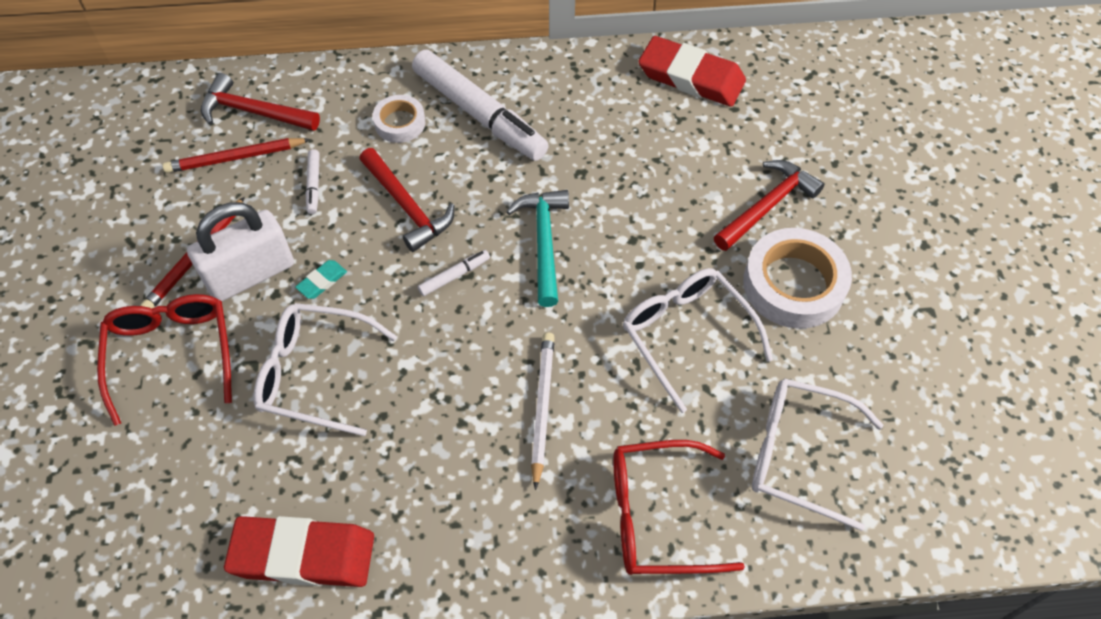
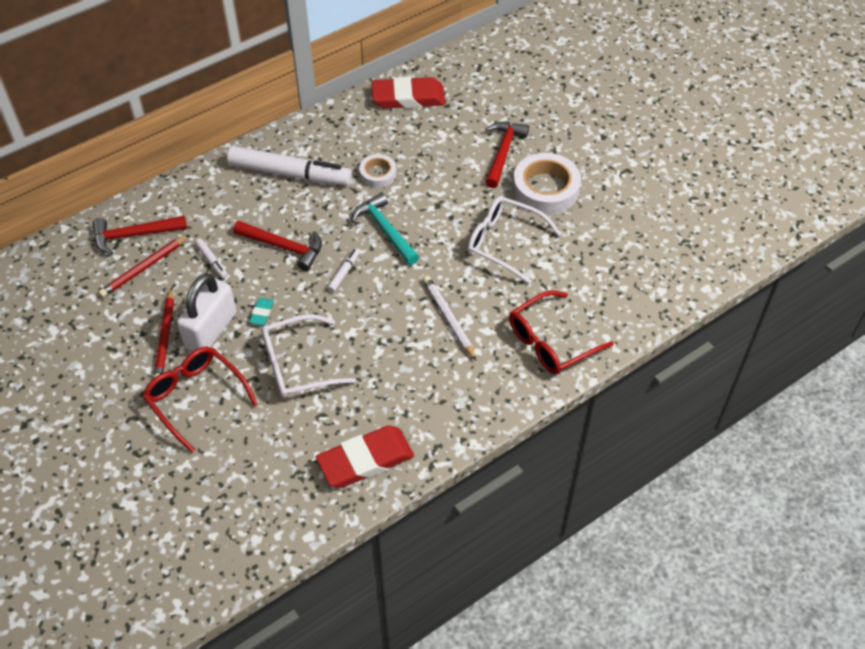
camera: 30 degrees left, 5 degrees down
white tape [373,95,425,143] -> white tape moved to [359,154,396,188]
white glasses [752,378,883,531] -> none

